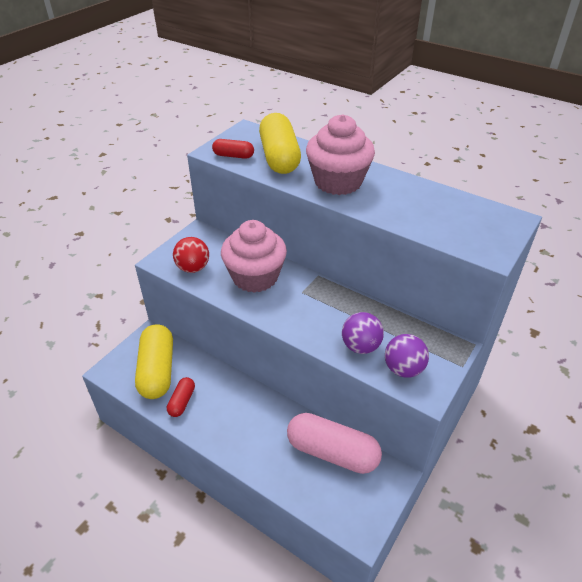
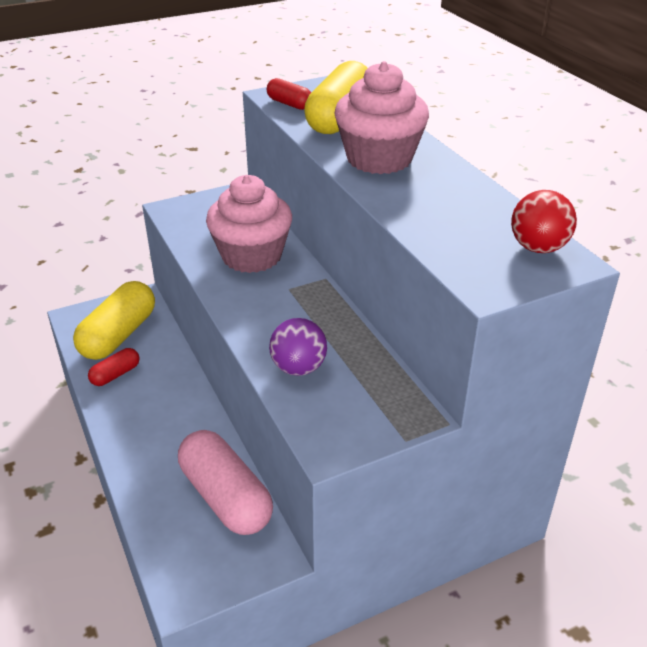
camera: 30 degrees right, 5 degrees down
red ball [173,237,209,273] -> red ball moved to [511,190,577,253]
purple ball [385,334,429,378] -> none

